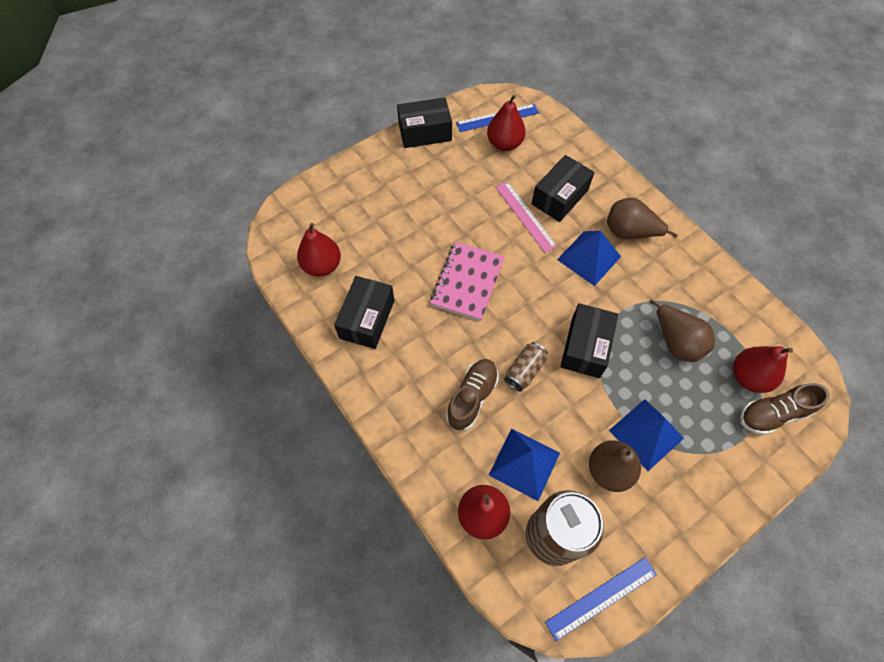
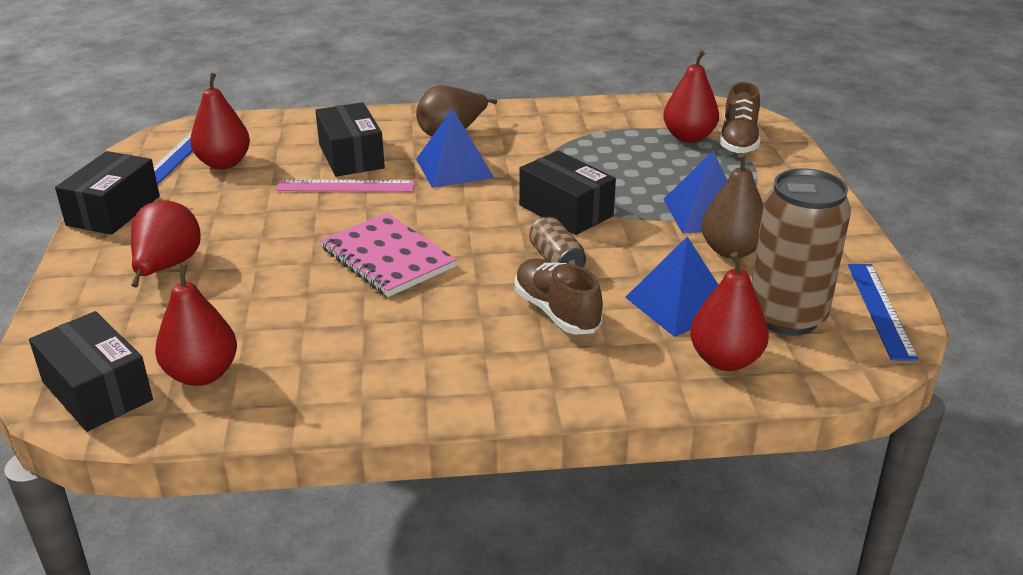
camera: 60 degrees left, 30 degrees down
black box [334,276,394,349] -> black box moved to [29,311,153,432]
brown pear [649,299,715,362] -> none
none -> red pear [131,201,201,287]

